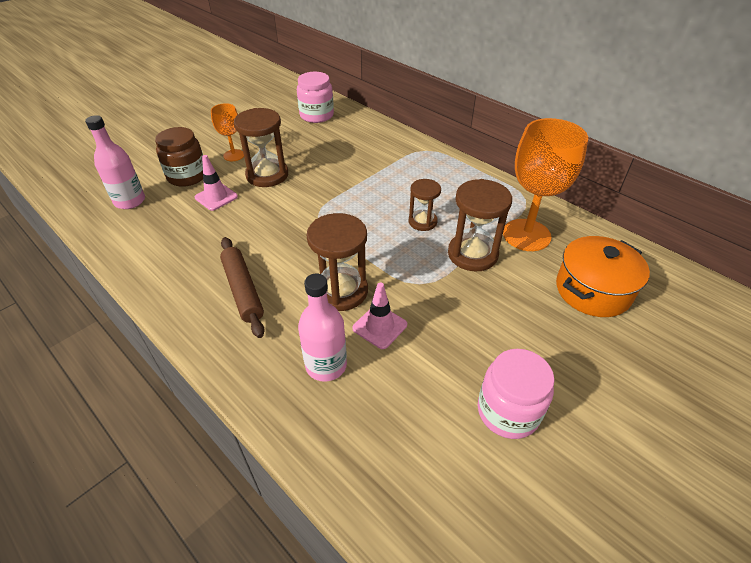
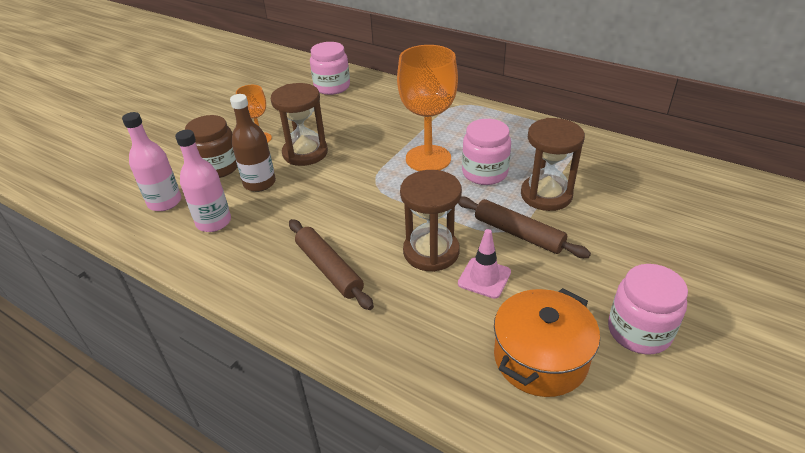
camera: 10 degrees left, 5 degrees down
pink traffic cone [195,155,238,211] -> brown bottle [230,94,276,192]
pink bottle [298,274,347,382] -> pink bottle moved to [175,130,231,232]
brown hourglass [409,179,441,231] -> pink jar [462,119,511,185]
orange goblet [503,118,588,251] -> orange goblet moved to [397,45,458,171]
orange pot [556,236,650,317] -> orange pot moved to [494,288,600,397]
none -> brown rolling pin [458,197,591,258]

